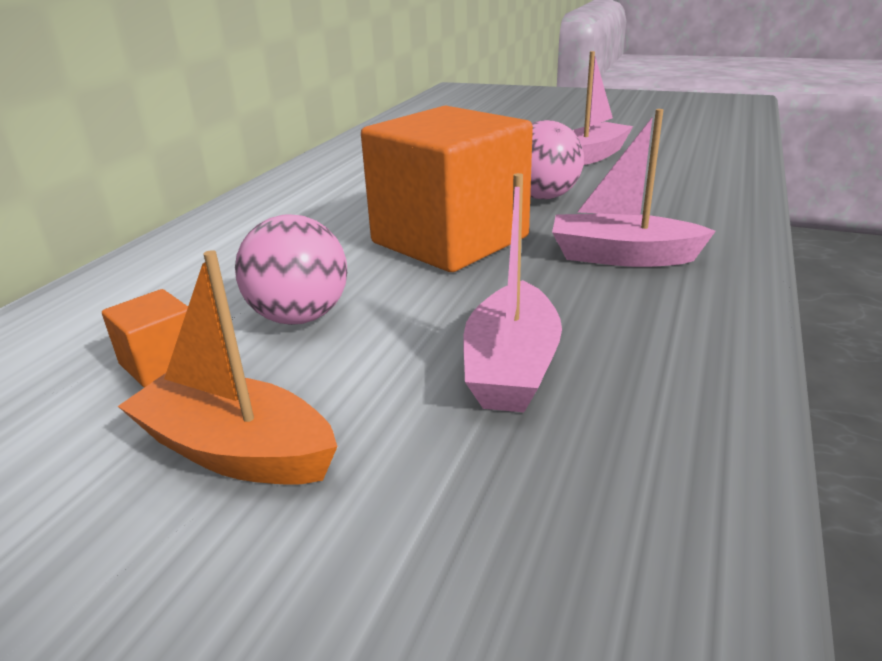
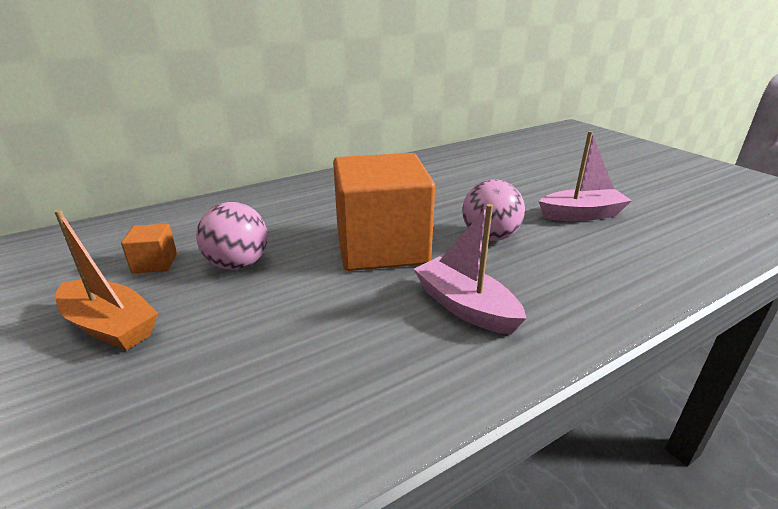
camera: 35 degrees right, 0 degrees up
orange boat [118,250,338,485] -> orange boat turned 150 degrees clockwise [54,210,159,350]
pink boat [463,173,562,412] -> none

